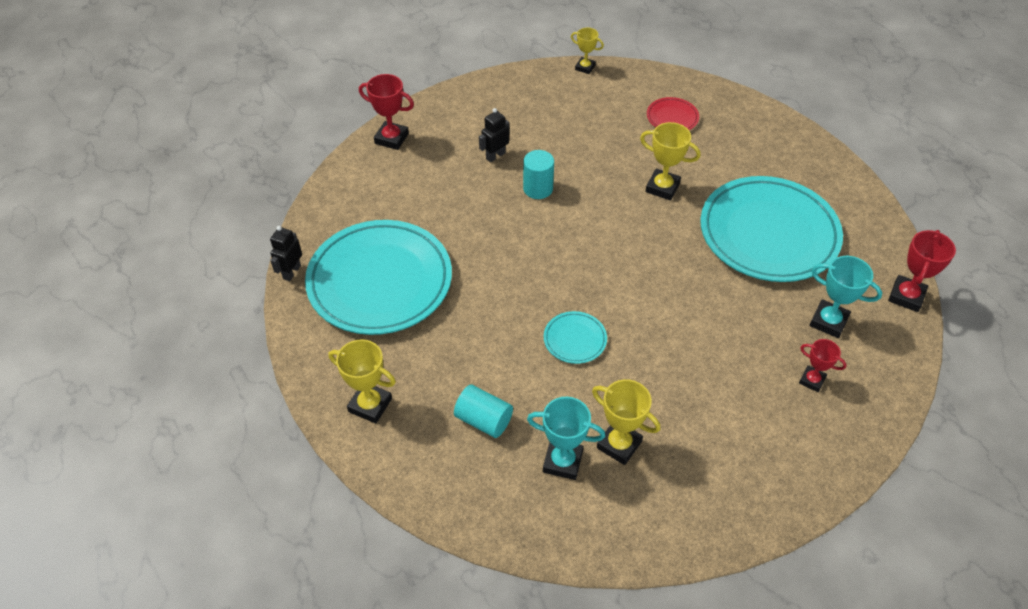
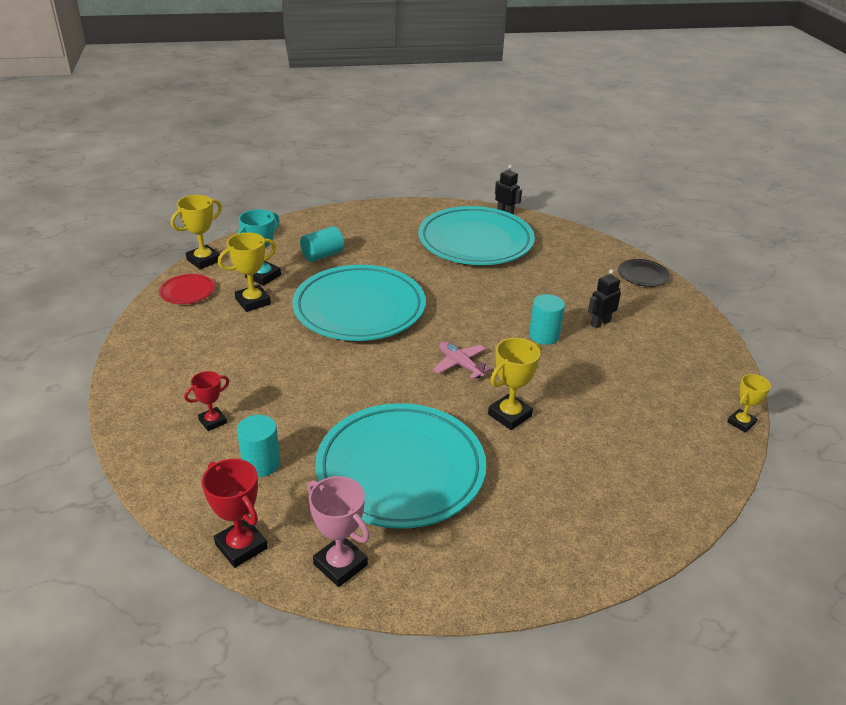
camera: 110 degrees right, 15 degrees down
yellow trophy [329,339,396,423] -> yellow trophy moved to [171,195,222,269]
red trophy [359,74,414,150] -> black plate [618,259,670,287]
black robot [479,108,510,162] -> black robot turned 105 degrees counterclockwise [588,269,621,328]
turquoise plate [544,311,607,364] -> turquoise plate [292,265,426,341], size x2.39
red plate [647,97,699,130] -> red plate moved to [159,274,215,304]
turquoise trophy [810,256,883,338] -> turquoise cylinder [237,415,280,477]
none -> pink trophy [307,476,370,587]
none -> pink plane [433,342,492,379]

